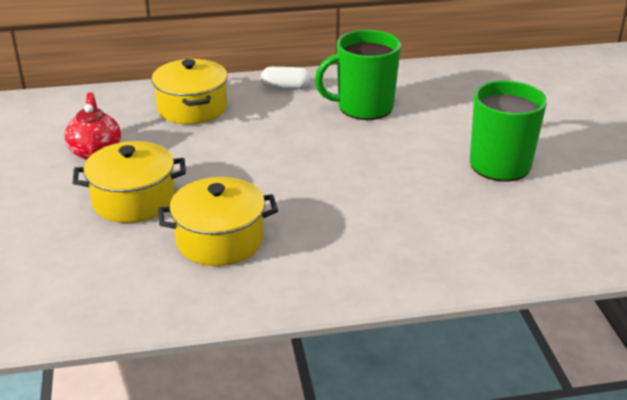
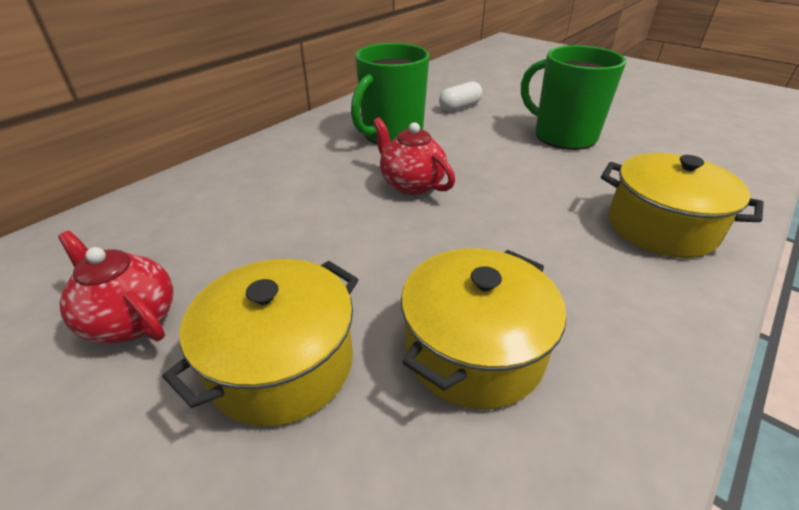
camera: 40 degrees left, 5 degrees up
yellow pot [152,59,228,124] -> yellow pot moved to [601,153,764,258]
white capsule [261,67,311,89] -> white capsule moved to [439,82,483,112]
none -> red teapot [373,117,455,195]

